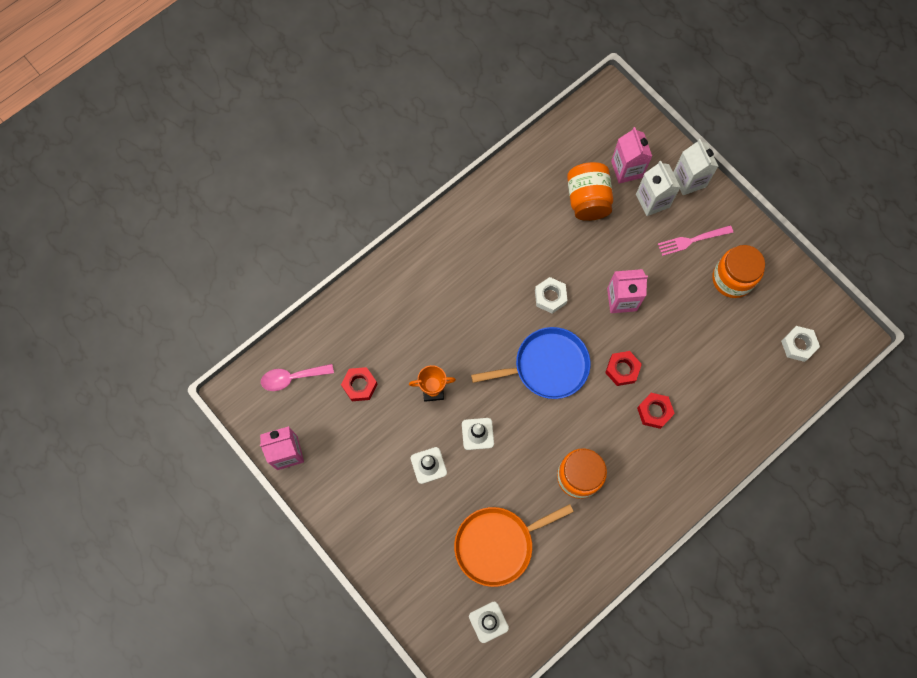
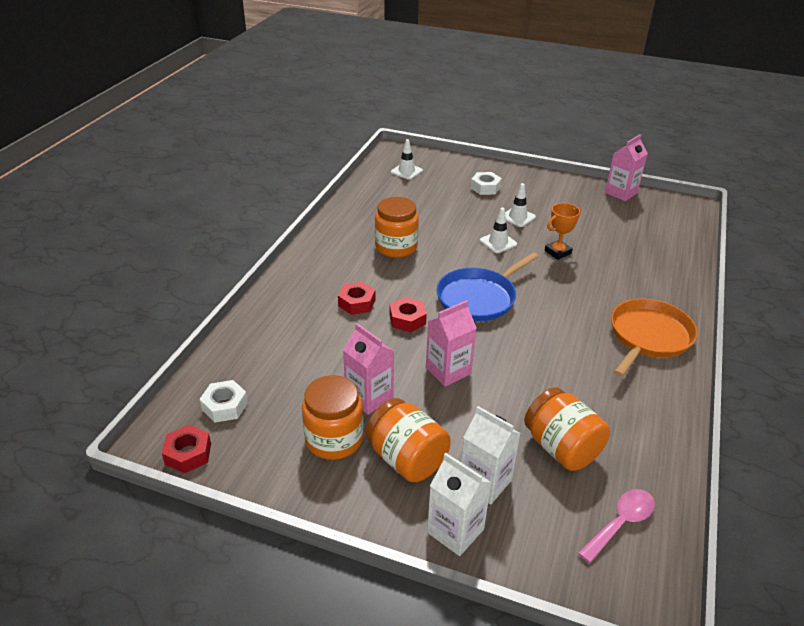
camera: 150 degrees right, 35 degrees down
pink spoon [261,364,334,391] -> pink spoon moved to [578,489,655,563]
red nut [341,367,378,401] -> red nut moved to [162,425,211,474]
orange pan [454,504,574,587] -> orange pan moved to [611,298,698,377]
white nut [535,277,568,314] -> white nut moved to [471,172,502,195]
pink carton [611,127,652,184] -> pink carton moved to [343,323,394,415]
pink fork [658,225,733,256] -> orange jar [366,398,451,482]

